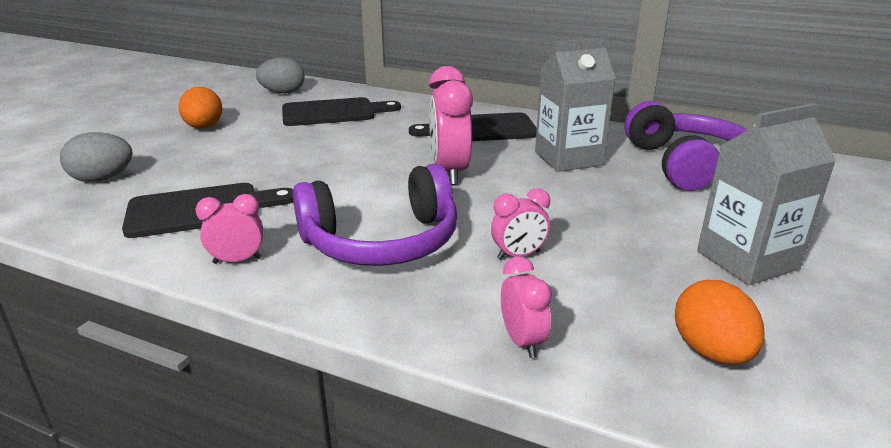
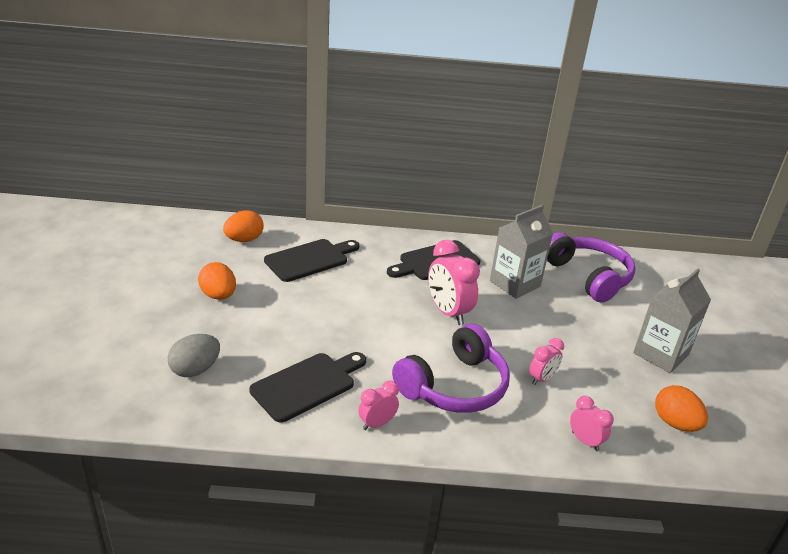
camera: 25 degrees left, 5 degrees up
grey egg [256,57,305,93] -> orange egg [223,210,264,242]

